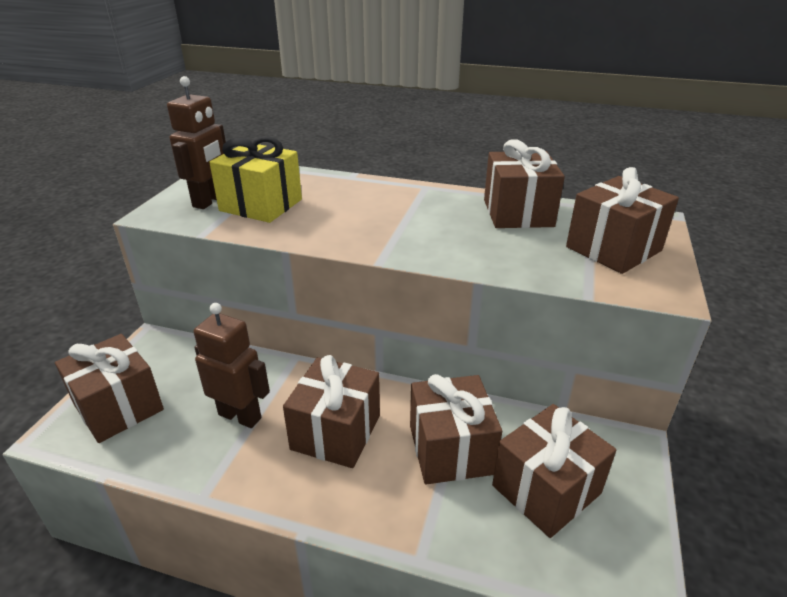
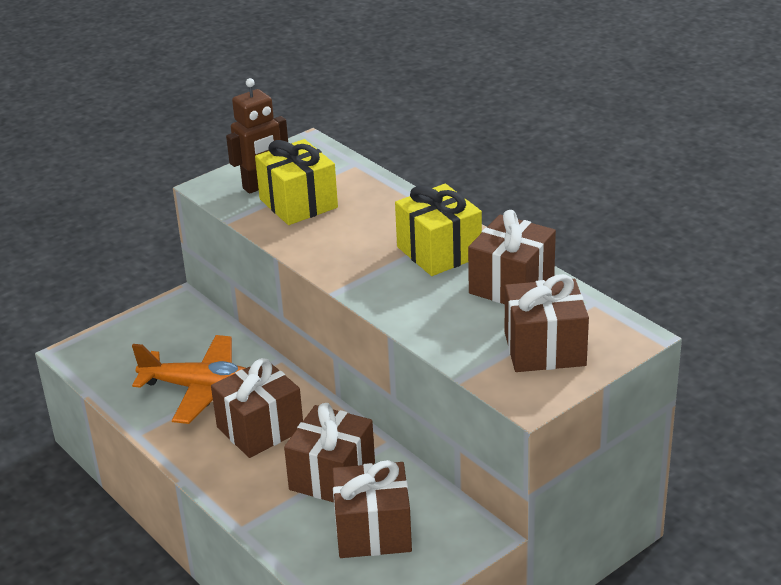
camera: 35 degrees right, 0 degrees up
brown gift [55,334,164,443] -> none
brown robot [194,303,270,428] -> orange plane [132,335,245,424]
none -> yellow gift [395,184,482,276]

